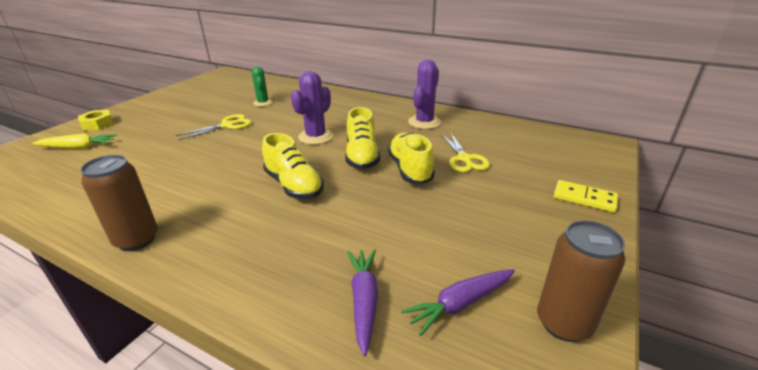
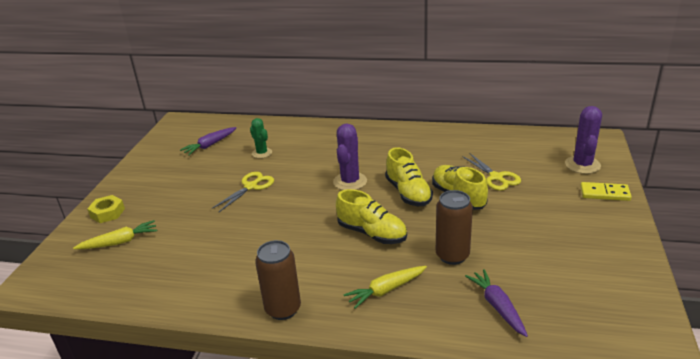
camera: 15 degrees left, 0 degrees up
purple carrot [401,269,515,336] -> purple carrot moved to [180,127,236,155]
purple cactus [408,60,441,129] -> purple cactus moved to [565,106,602,174]
brown can [537,220,625,342] -> brown can moved to [436,190,473,265]
none -> yellow carrot [343,266,427,309]

